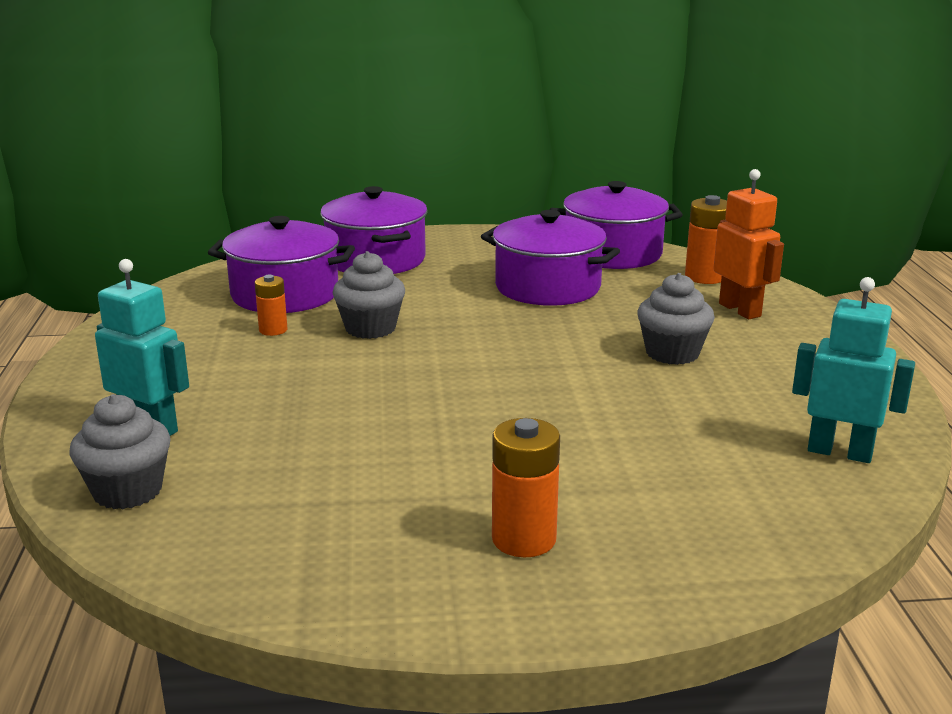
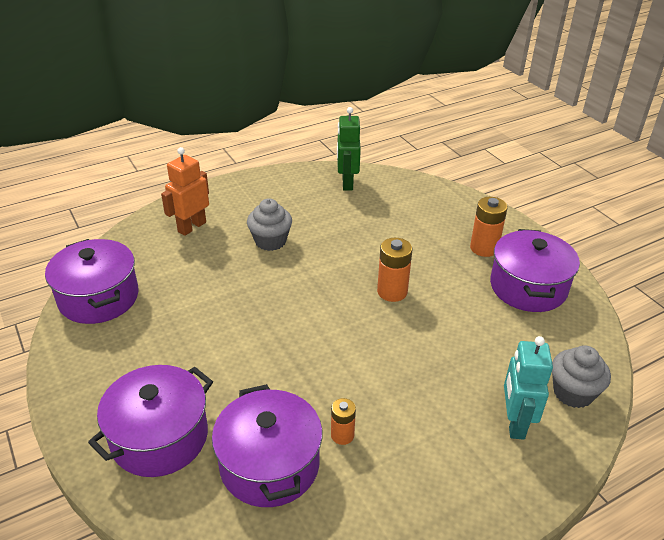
camera: 115 degrees left, 15 degrees up
grey cupcake [332,251,405,339] -> none
purple pot [481,210,620,306] -> purple pot moved to [490,229,580,312]
orange battery [685,195,727,284] -> orange battery moved to [377,238,412,302]
turquoise robot [792,277,915,463] -> green robot [337,107,361,191]

